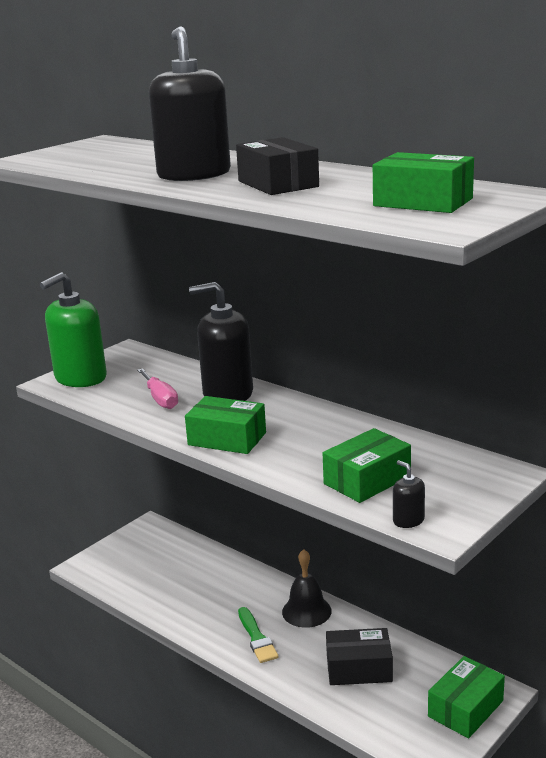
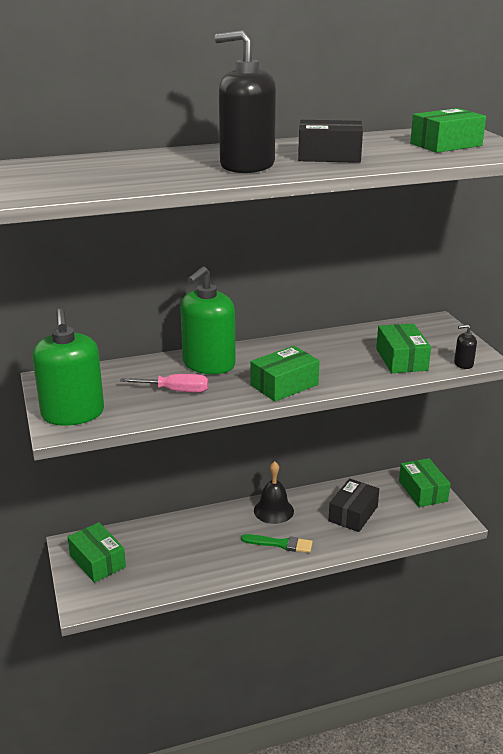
camera: 60 degrees left, 5 degrees up
black soap dispenser [189,282,253,401] -> green soap dispenser [180,266,236,374]
none -> green box [67,522,126,583]

